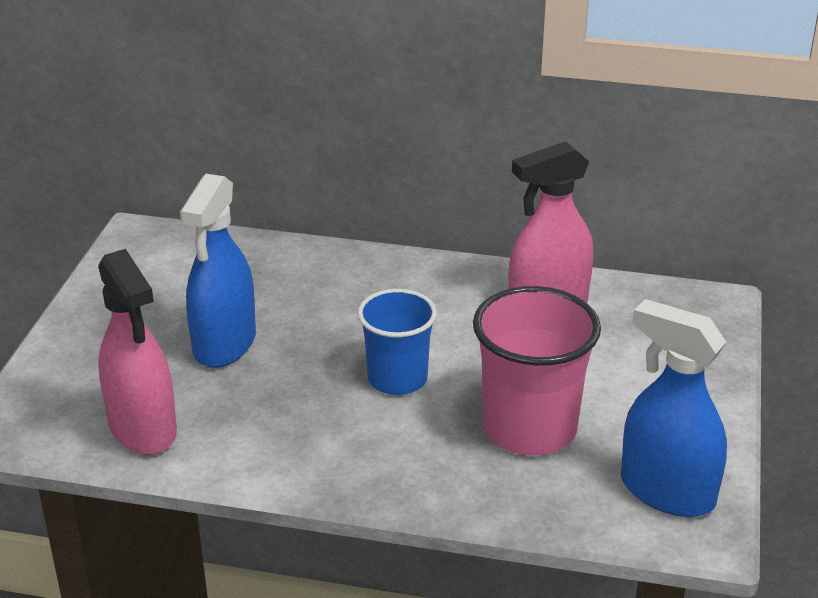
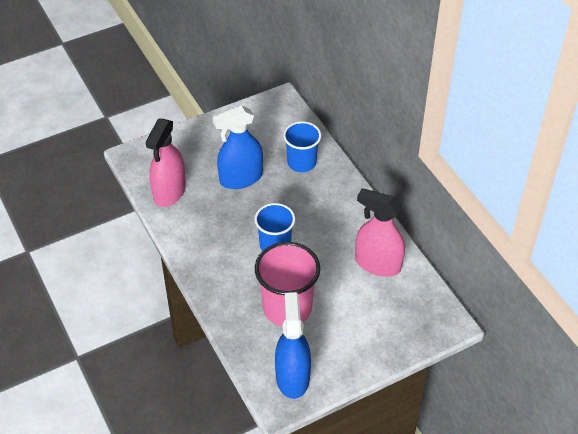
camera: 50 degrees right, 15 degrees up
none -> blue cup [283,121,321,172]

